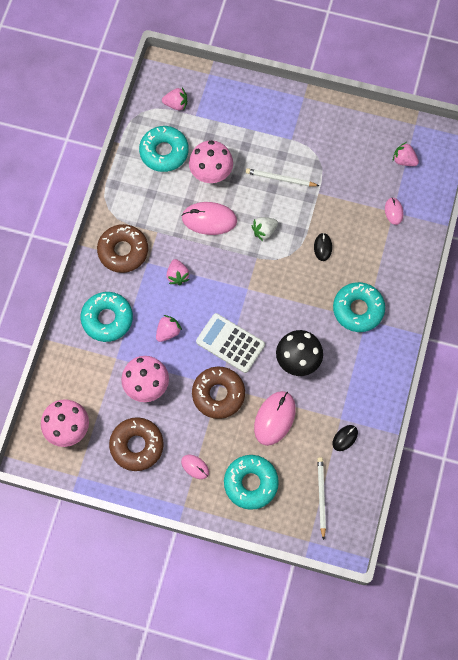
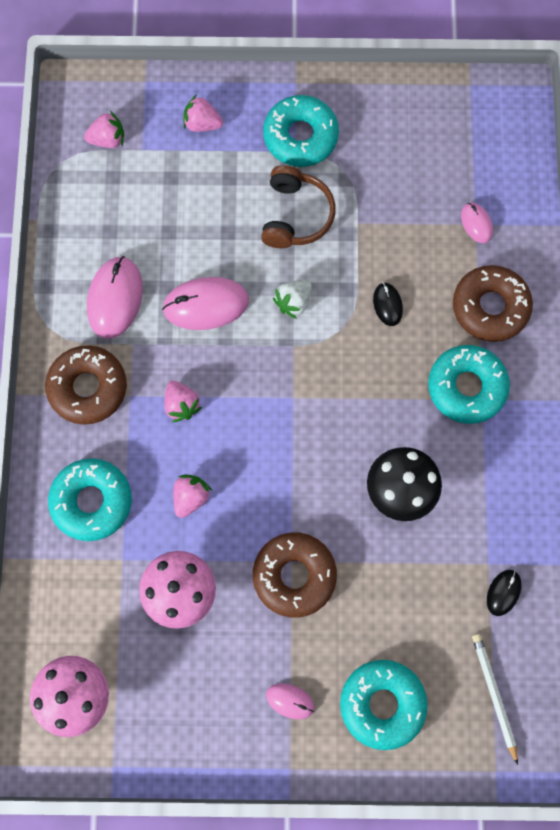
camera: 15 degrees left, 5 degrees up
brown donut [109,417,163,471] -> brown donut moved to [453,265,533,342]
turquoise donut [139,126,189,172] -> turquoise donut moved to [263,95,339,167]
pink mushroom [189,140,233,183] -> none
white calculator [196,313,265,373] -> none
white pencil [246,168,319,186] -> brown headphones [261,165,336,248]
pink mouse [254,391,296,446] -> pink mouse moved to [87,256,143,339]
pink strawberry [393,142,419,166] -> pink strawberry moved to [183,94,223,132]

